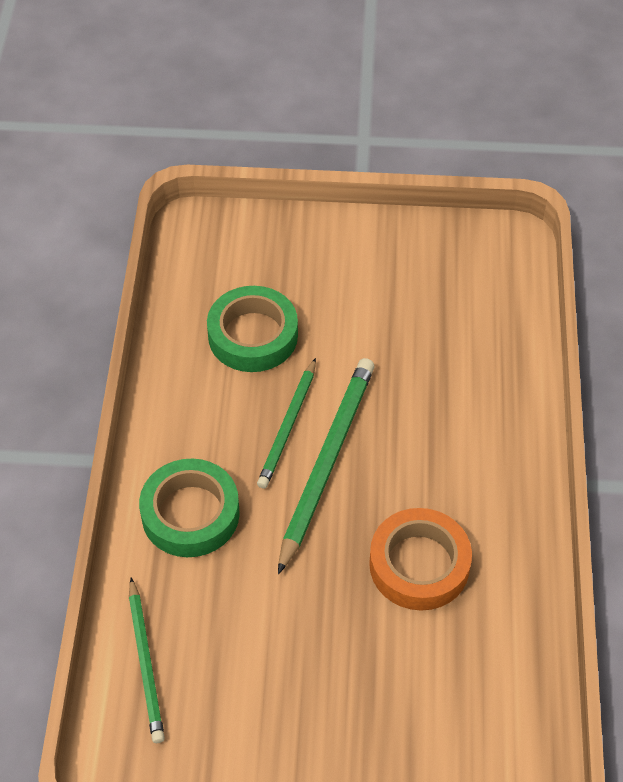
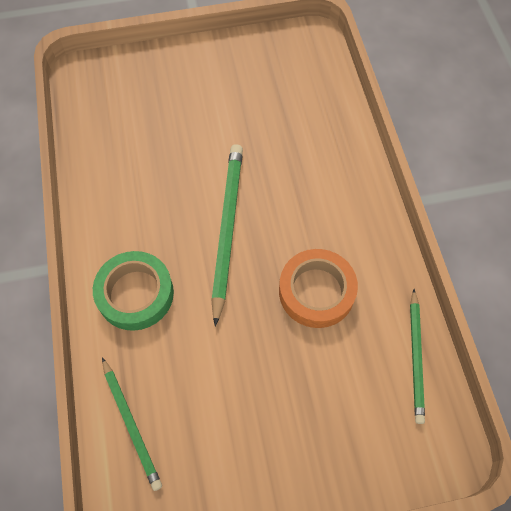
camera: 15 degrees left, 10 degrees up
green tape [207,286,298,372] -> none
green pencil [257,358,316,489] -> green pencil moved to [410,289,425,424]

